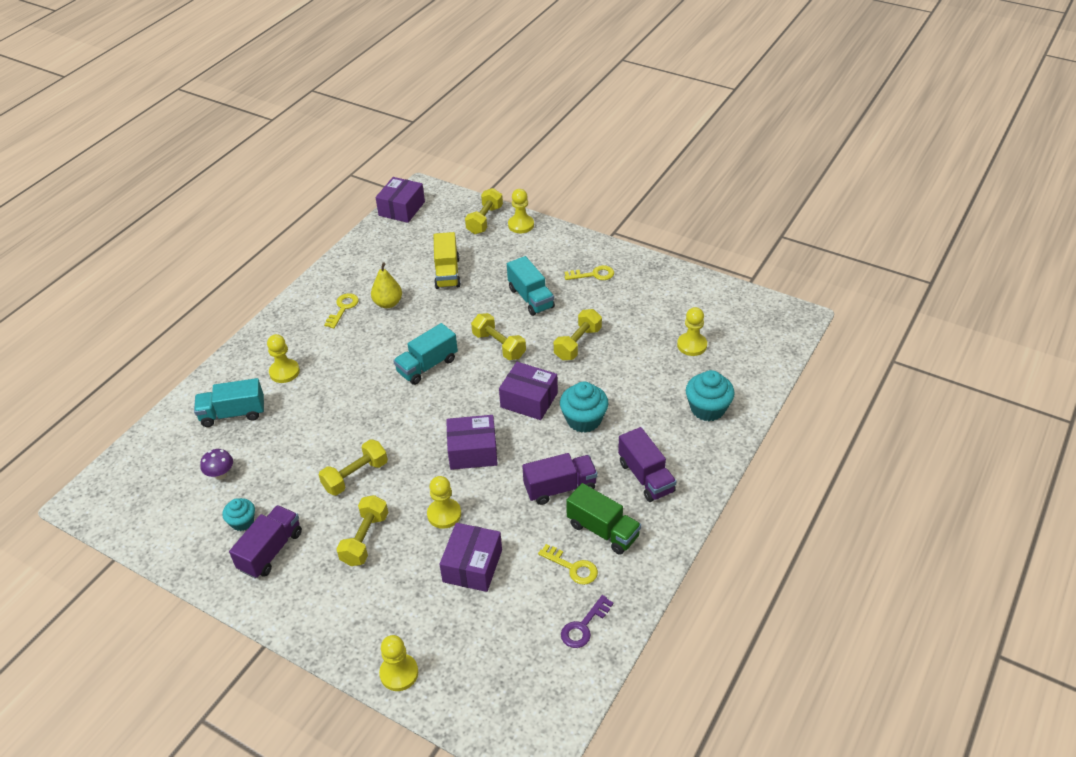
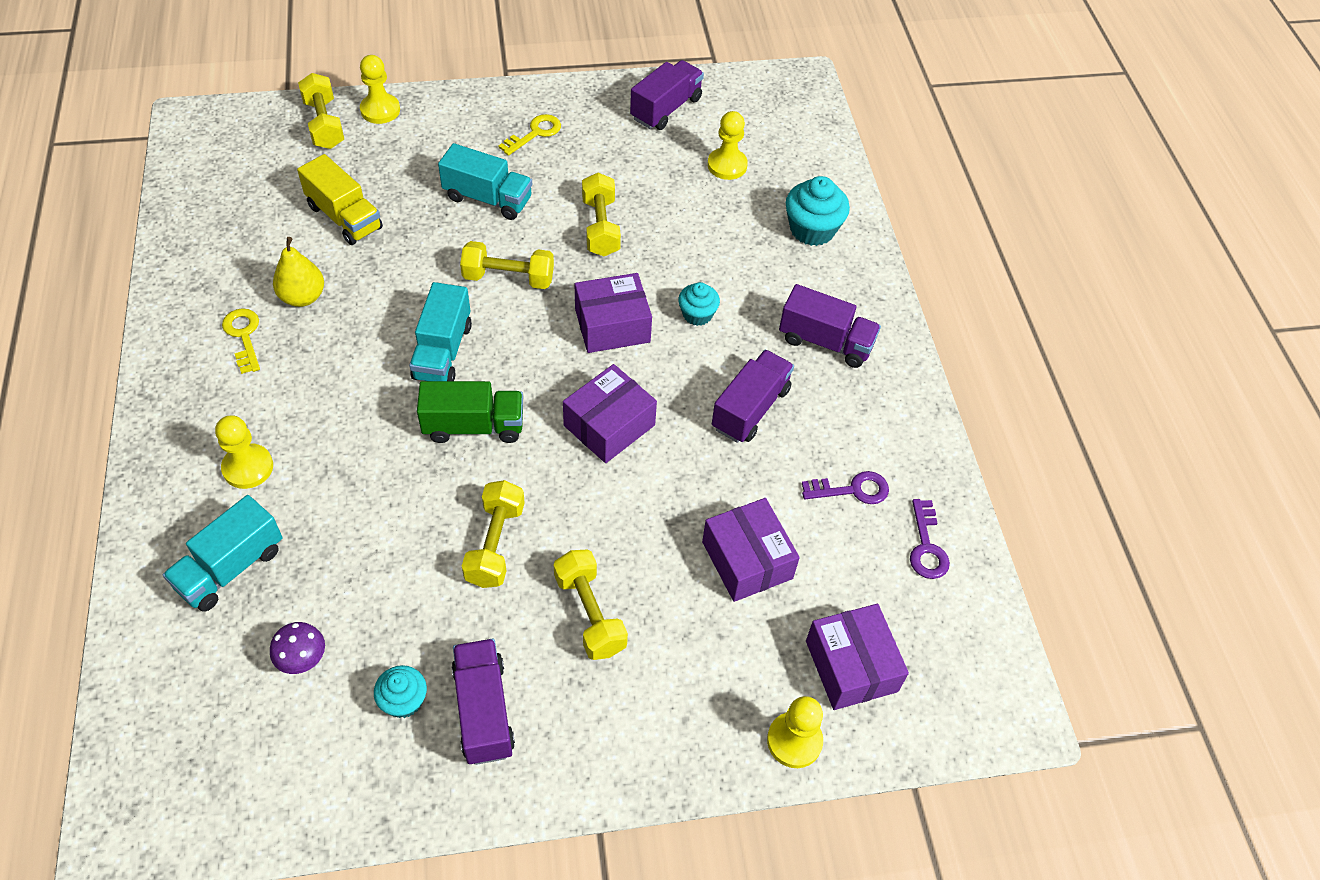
camera: 45 degrees left, 10 degrees up
purple box [376,177,425,223] -> purple box moved to [806,604,909,710]
yellow pawn [427,476,461,529] -> none
yellow key [538,544,598,585] -> purple key [802,471,889,504]
turquoise cupcake [560,381,608,433] -> turquoise cupcake [678,282,720,326], size x0.61
green truck [566,483,641,555] -> green truck moved to [417,381,523,443]
none -> purple truck [630,60,704,130]

